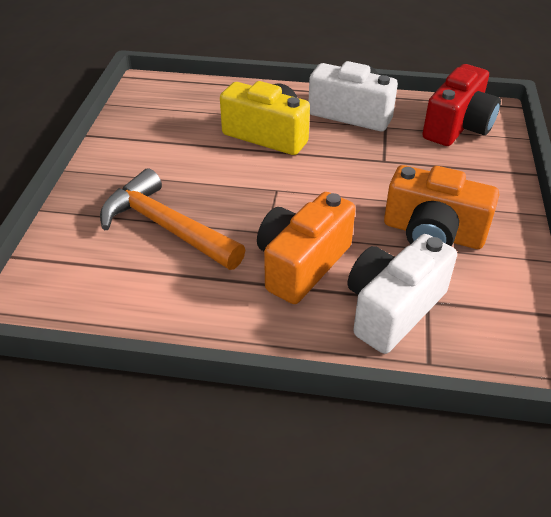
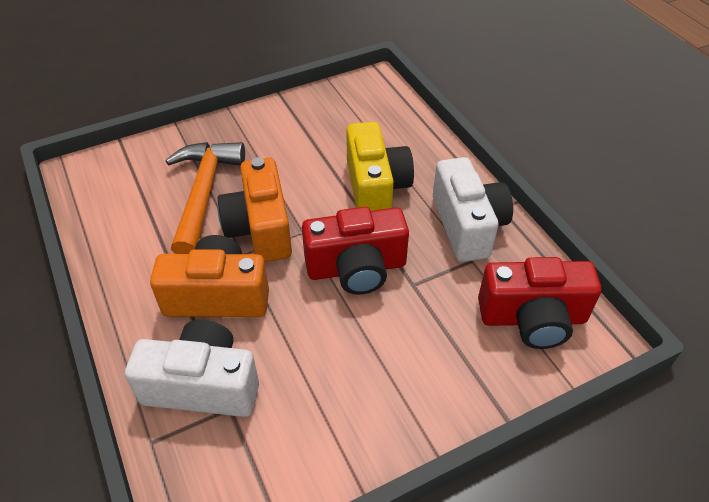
camera: 55 degrees right, 5 degrees up
orange camera [384,165,499,249] -> orange camera moved to [218,158,292,262]
none -> red camera [302,207,409,295]

